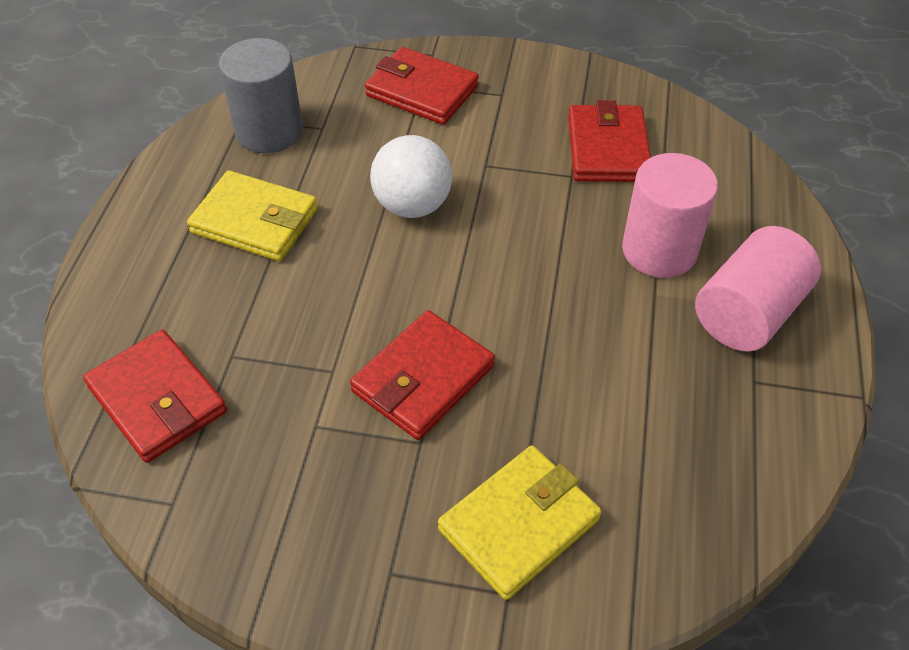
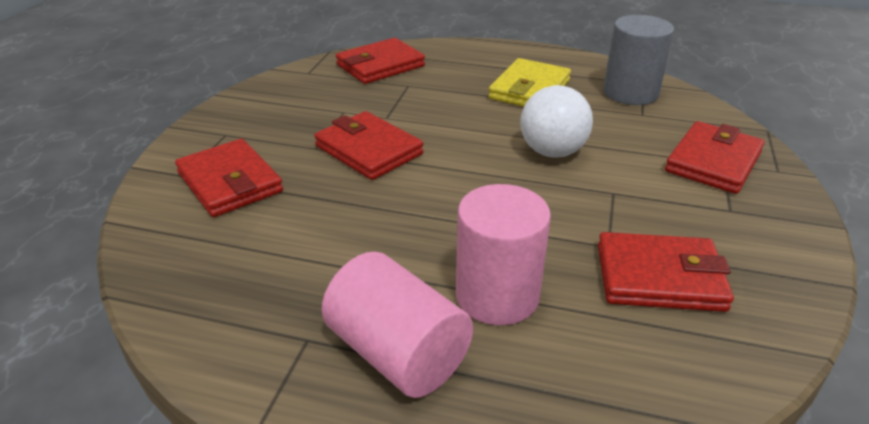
camera: 95 degrees right, 15 degrees down
yellow wallet [438,445,602,600] -> red wallet [175,139,283,217]

